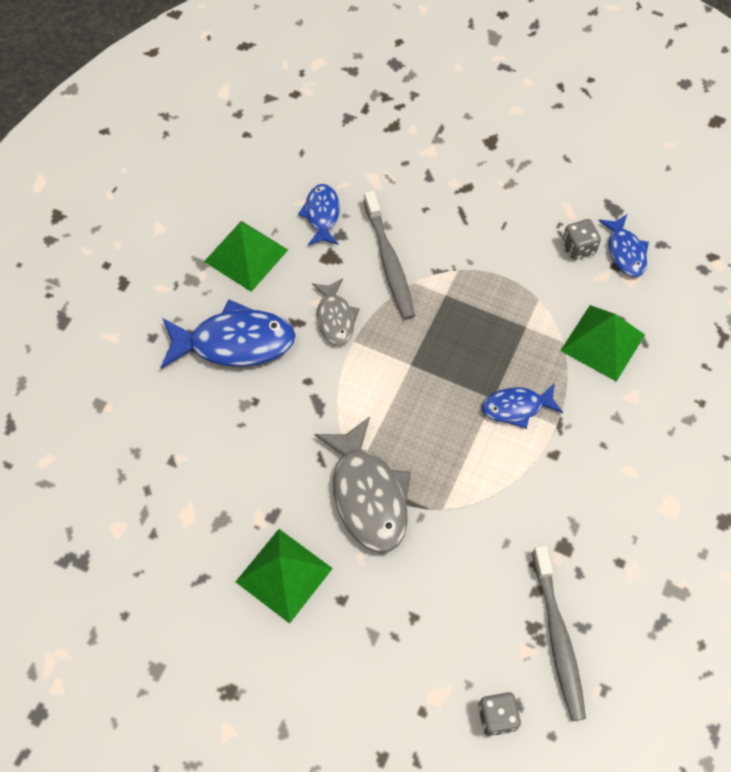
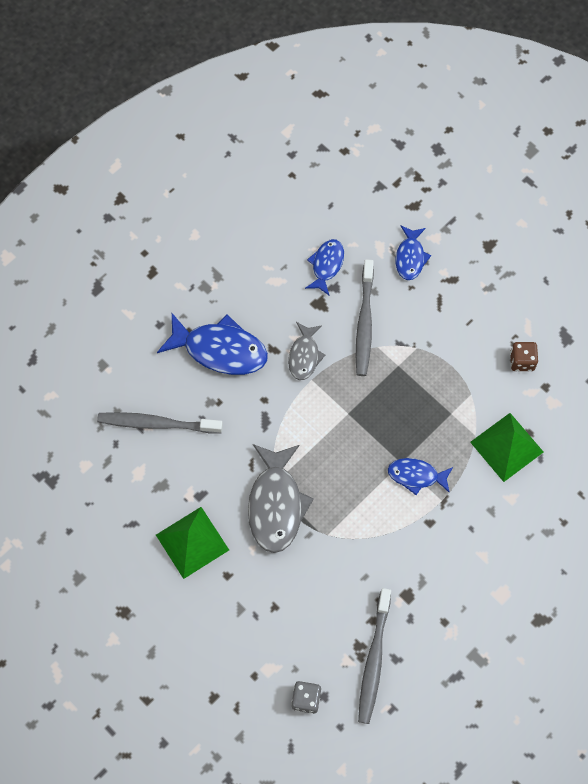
camera: 20 degrees right, 5 degrees up
green pyramid [204,221,288,292] -> none
grey dice [562,219,601,260] -> brown dice [510,342,538,371]
blue fish [598,215,649,277] -> blue fish moved to [396,225,431,280]
none -> grey toothbrush [97,412,223,434]

